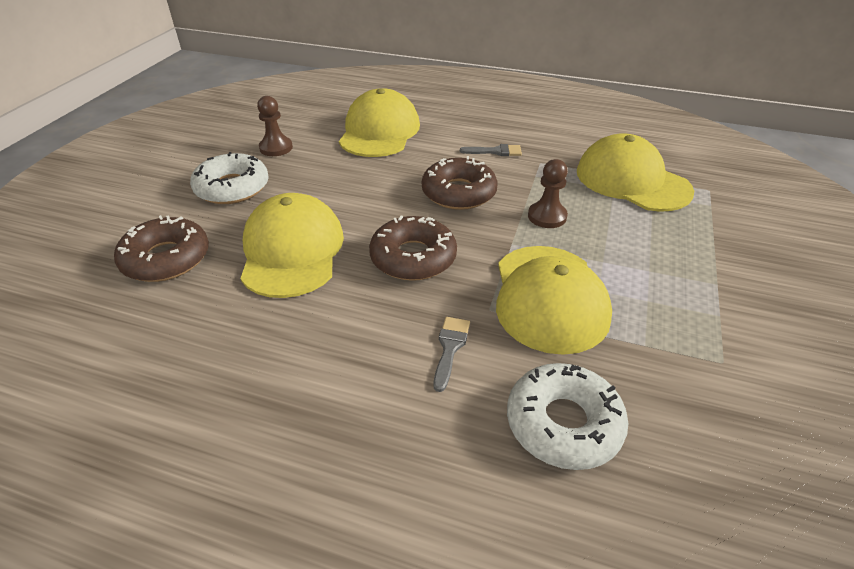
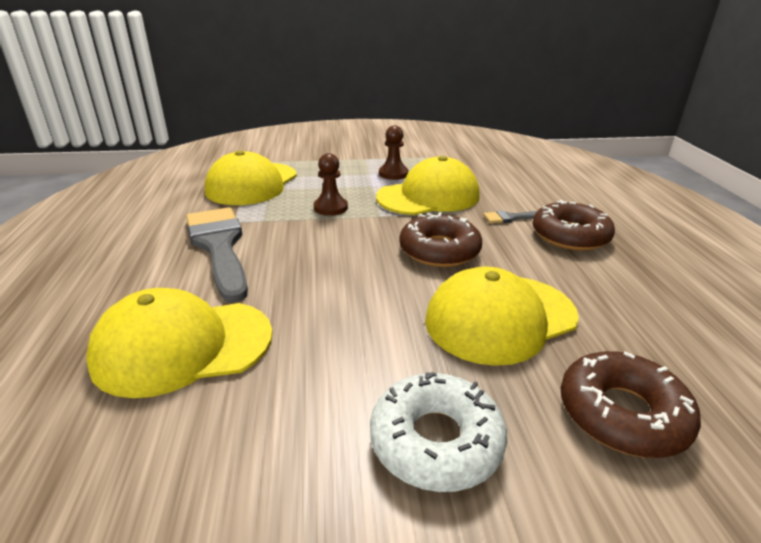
camera: 115 degrees left, 10 degrees down
brown pawn [257,96,293,156] -> brown pawn moved to [379,125,408,180]
brown donut [422,156,498,210] -> brown donut moved to [532,200,615,251]
grey brush [460,144,522,156] -> grey brush [186,207,248,303], size x2.34
white donut [507,363,628,470] -> none

